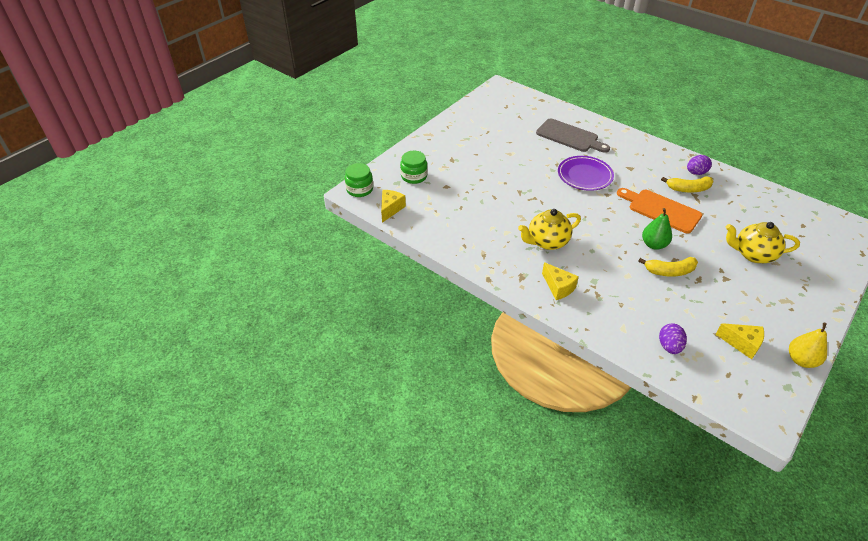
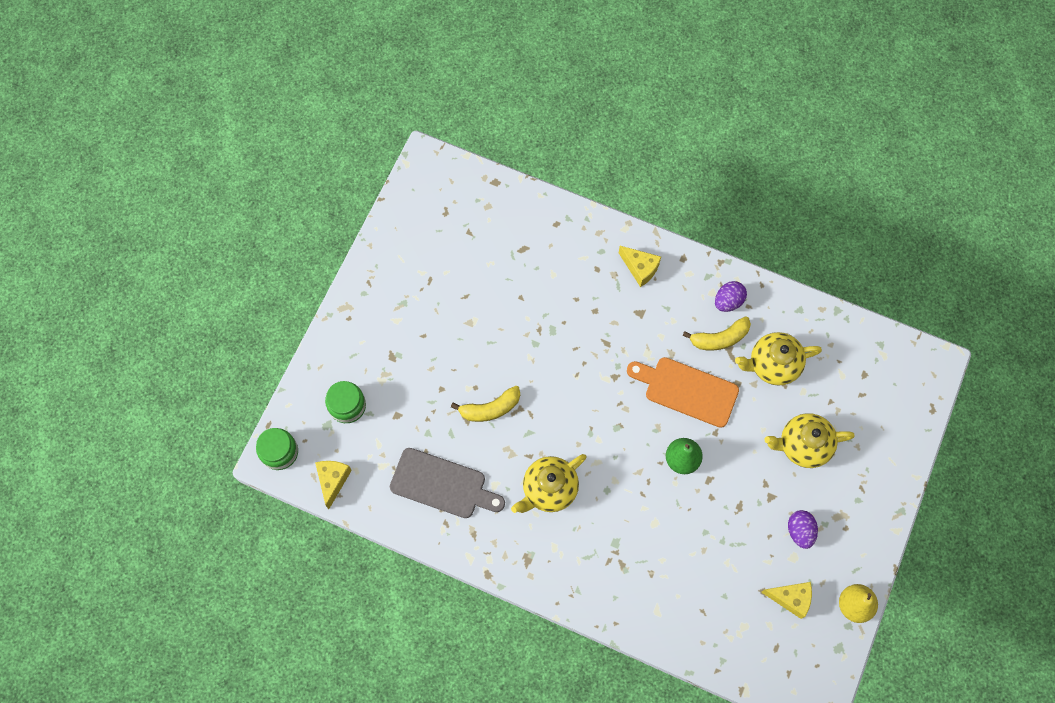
camera: 15 degrees left, 25 degrees up
grey cutting board [536,118,610,153] -> grey cutting board moved to [390,448,505,518]
yellow cheese [542,262,579,300] -> yellow cheese moved to [619,246,661,287]
purple plate [558,156,614,191] -> none
yellow banana [638,257,698,277] -> yellow banana moved to [451,386,520,422]
purple egg [659,324,687,354] -> purple egg moved to [788,510,818,549]
none -> yellow teapot [735,332,822,385]

